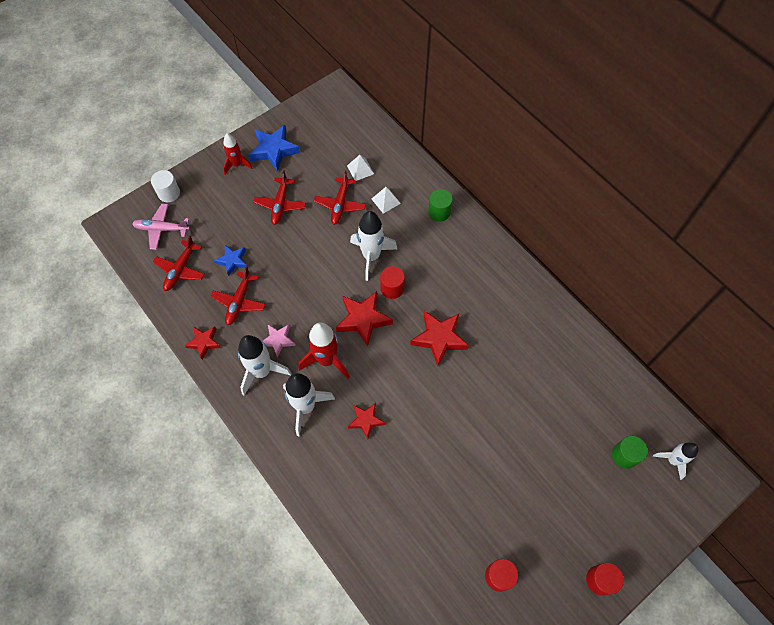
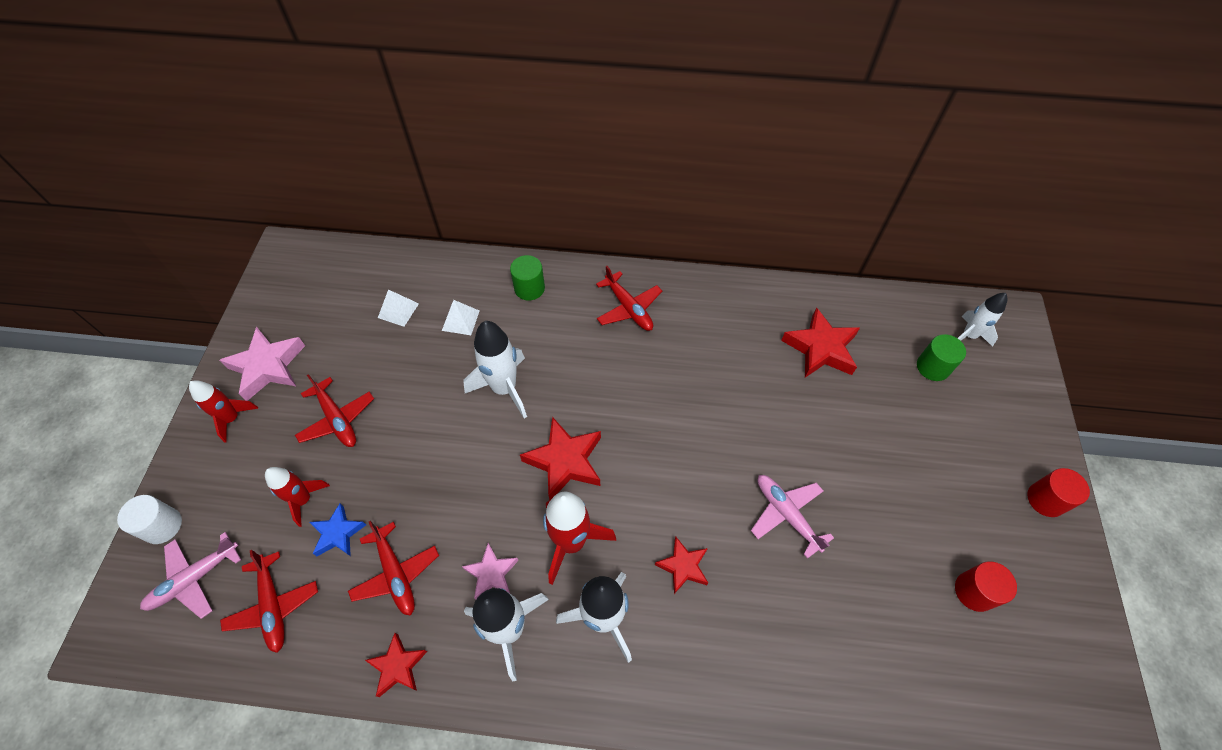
camera: 45 degrees left, 5 degrees down
blue star [248,125,300,172] -> pink star [219,327,305,401]
red plane [314,171,366,225] -> red plane moved to [596,266,662,331]
red cylinder [380,266,405,299] -> none
red star [410,311,469,366] -> red star moved to [781,307,860,378]
none -> red rocket [265,467,330,527]
none -> pink plane [751,475,834,559]

